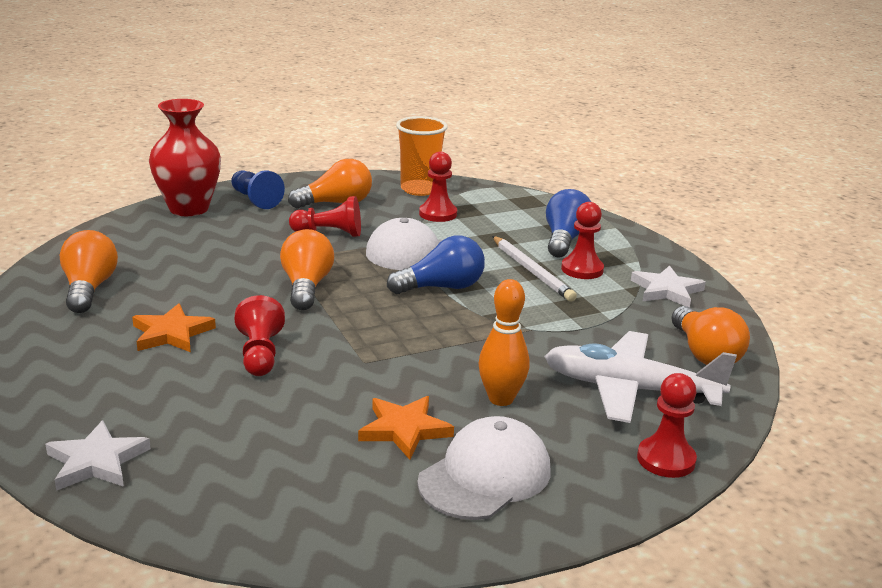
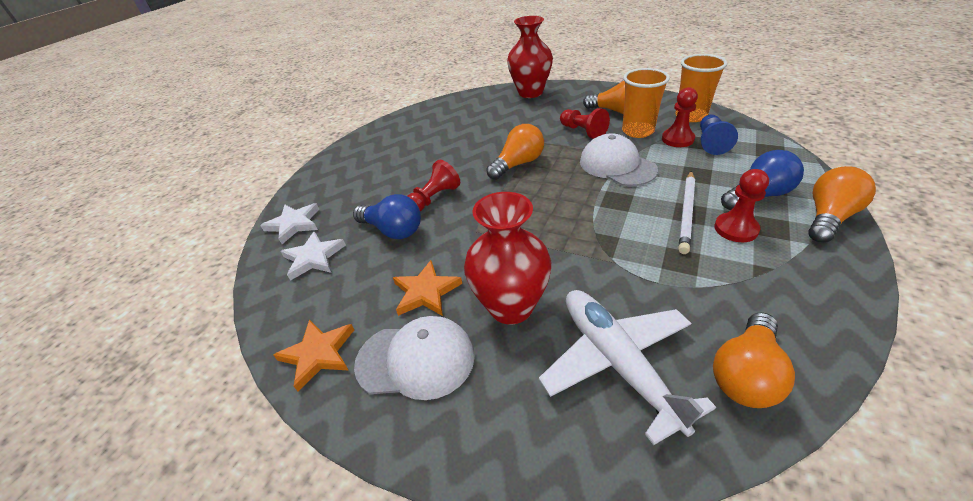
camera: 55 degrees right, 15 degrees up
orange light bulb [60,230,118,313] -> orange light bulb moved to [808,166,876,243]
orange star [132,303,216,352] -> orange star moved to [274,319,354,391]
blue pawn [231,170,285,209] -> blue pawn moved to [700,115,738,155]
blue light bulb [387,235,485,294] -> blue light bulb moved to [353,194,421,239]
orange bowling pin [479,279,530,406] -> red vase [464,192,551,325]
white star [631,265,706,308] -> white star moved to [281,231,346,281]
red pawn [637,373,697,478] -> none
none -> orange cup [622,68,670,138]

